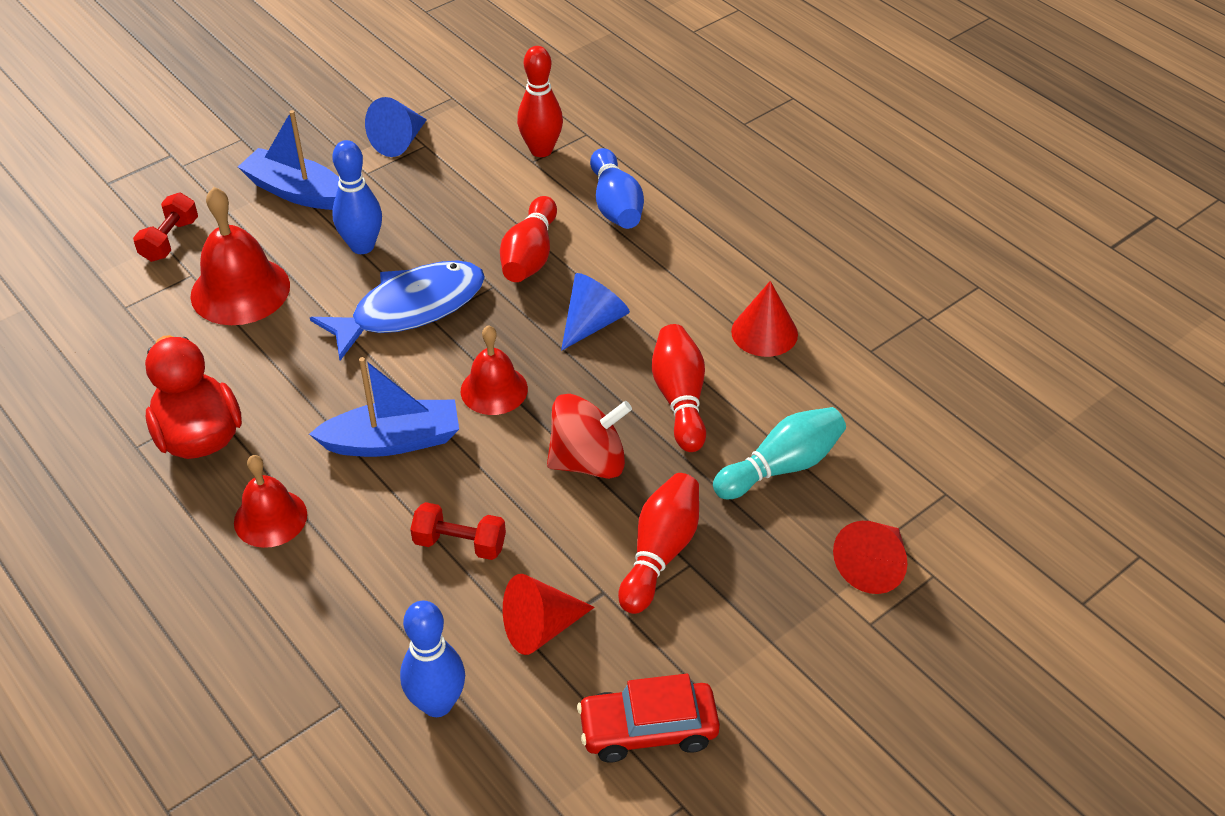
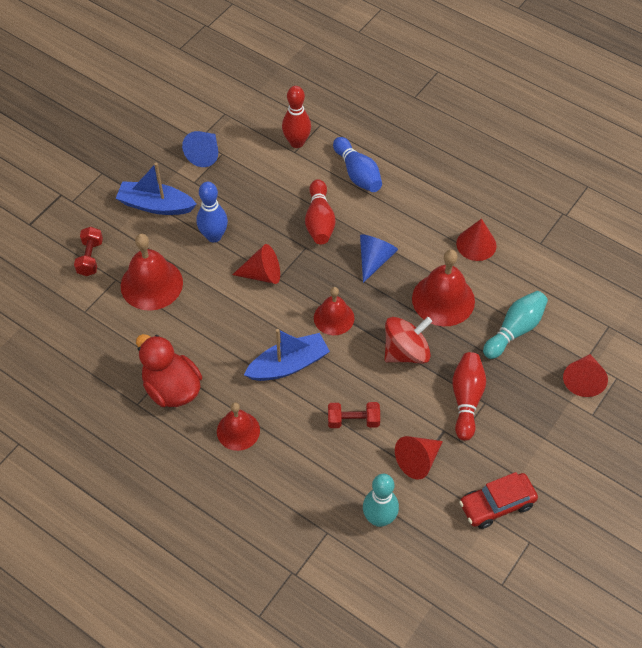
camera: 15 degrees left, 10 degrees up
blue fish [310,260,485,361] -> red cone [232,244,280,284]
blue bowling pin [400,601,465,717] -> turquoise bowling pin [363,474,399,527]
red bowling pin [652,324,706,452] -> red bell [412,250,475,326]

